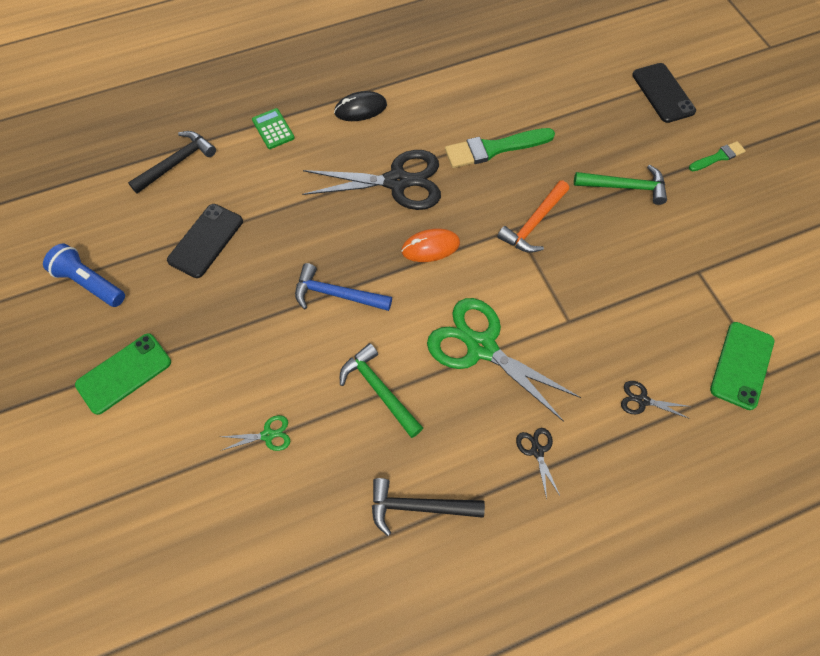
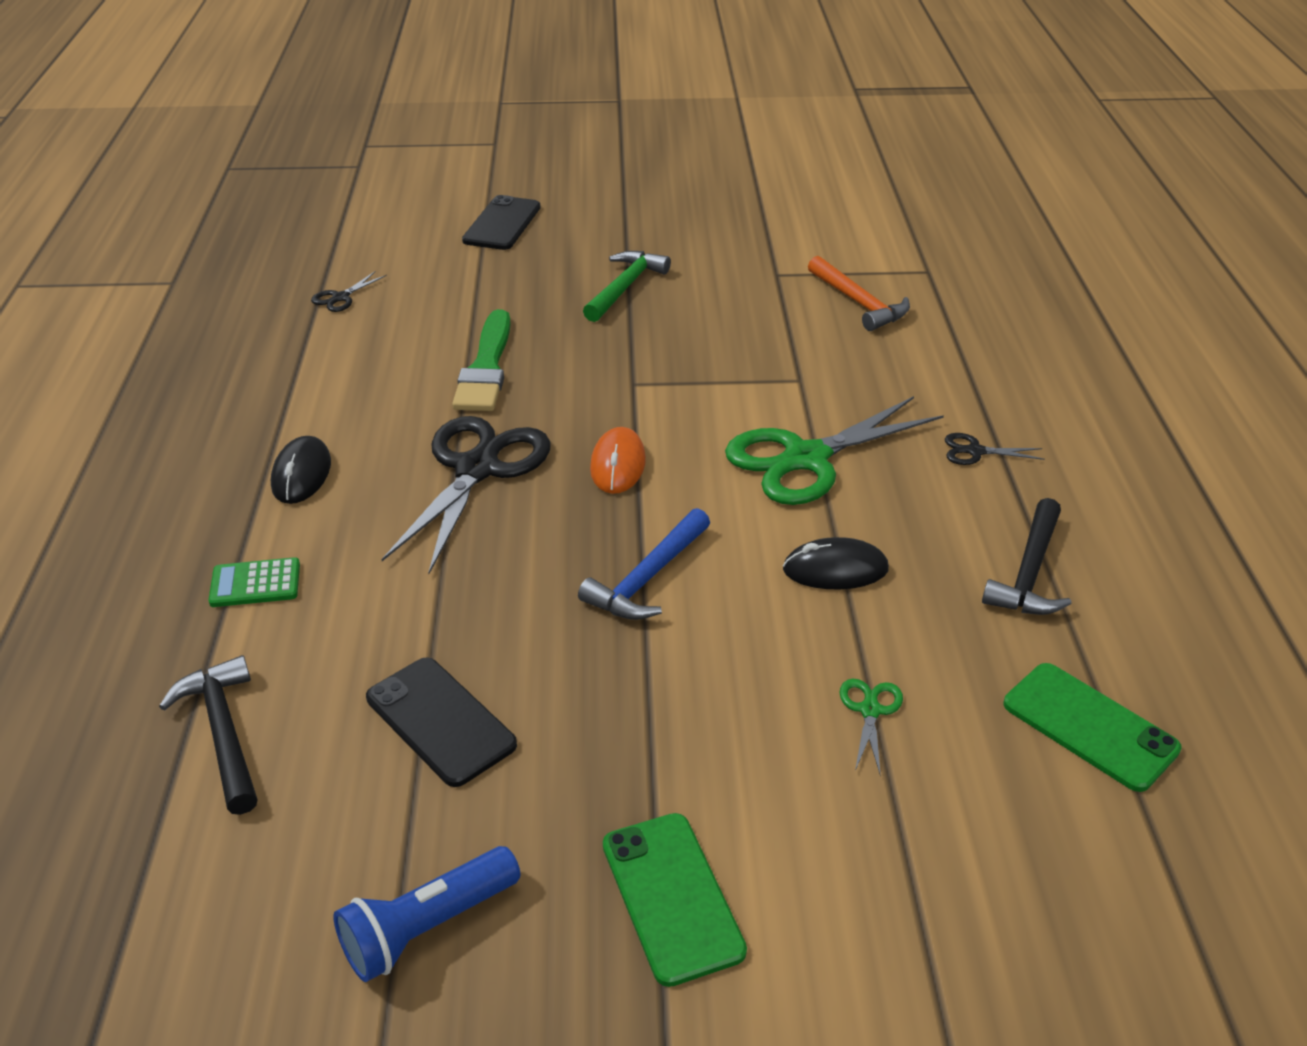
camera: 70 degrees left, 25 degrees down
green hammer [340,343,423,438] -> black mouse [783,537,889,589]
orange hammer [497,180,569,253] -> orange hammer moved to [808,256,910,331]
black scissors [621,381,690,419] -> black scissors moved to [311,272,387,312]
black phone [632,63,696,123] -> black phone turned 75 degrees counterclockwise [462,195,540,250]
green brush [689,141,746,171] -> none
green phone [710,322,774,410] -> green phone moved to [1004,663,1182,792]

